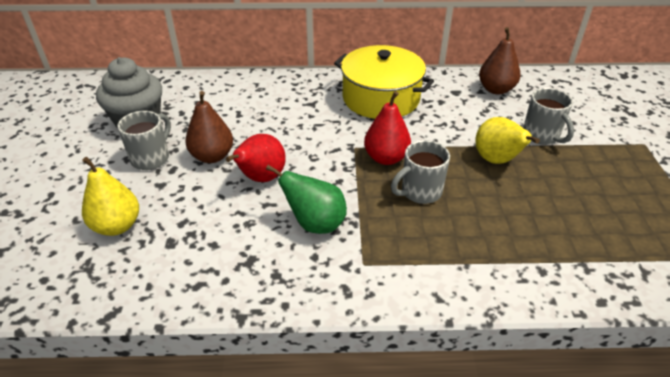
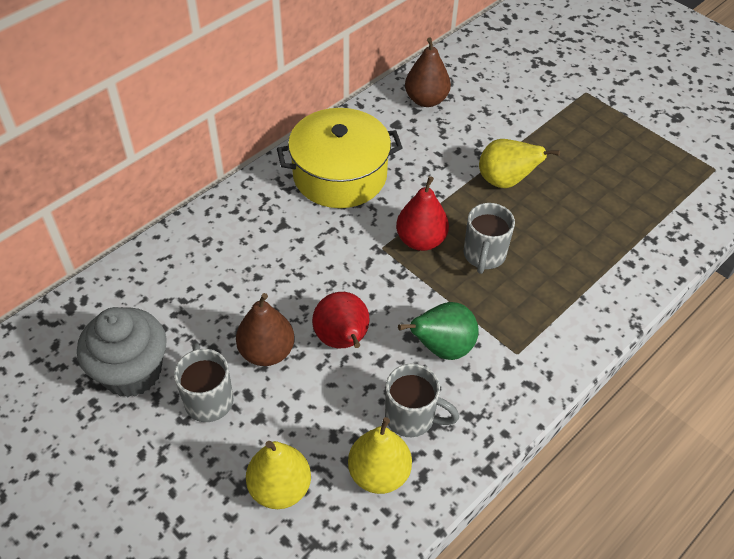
camera: 45 degrees left, 10 degrees up
grey mug [523,88,574,145] -> grey mug moved to [385,364,459,437]
none -> yellow pear [348,417,412,494]

